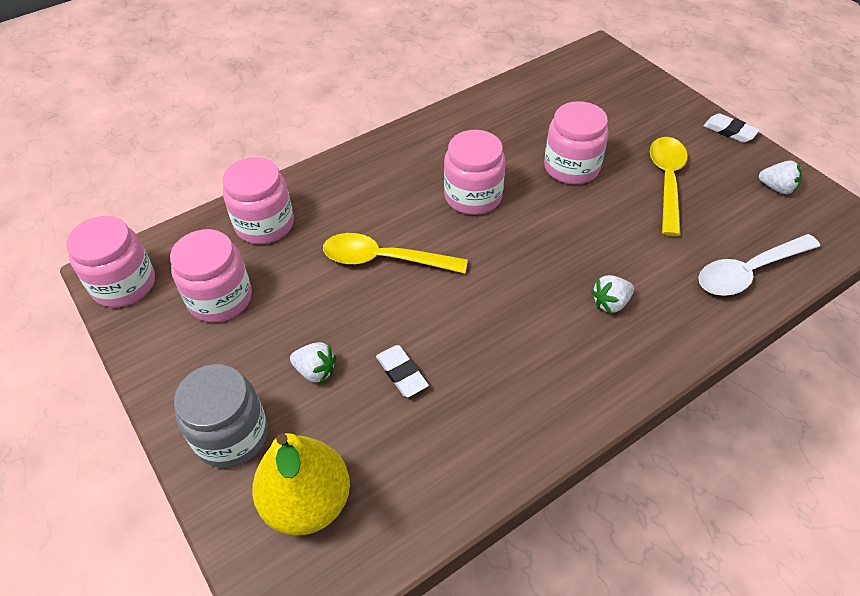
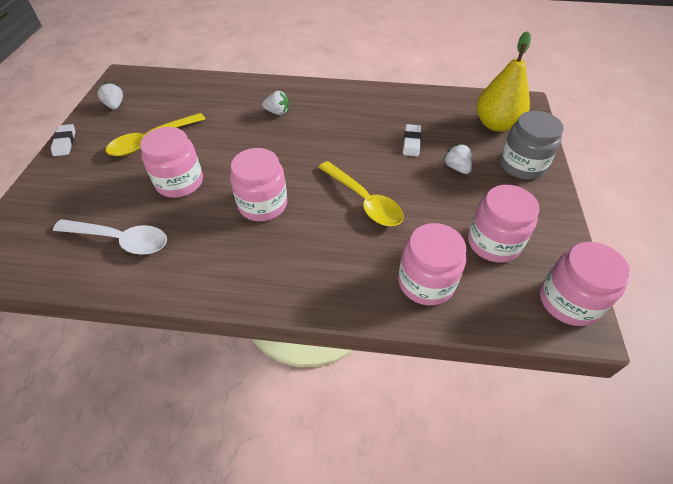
camera: 140 degrees left, 0 degrees up
white spoon [698,234,820,296] -> white spoon moved to [53,219,167,255]

